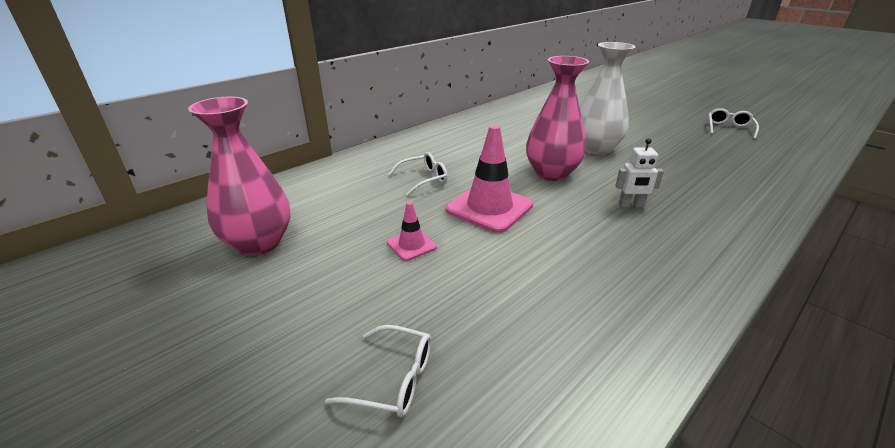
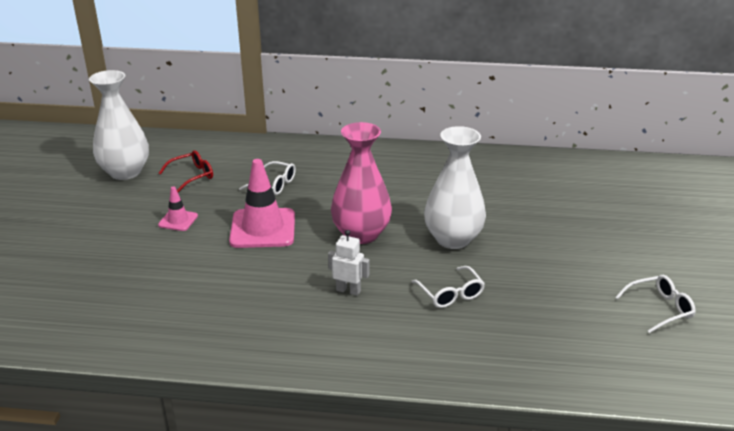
camera: 50 degrees right, 0 degrees up
pink vase [188,97,291,256] -> white vase [89,70,149,180]
white glasses [325,325,431,417] -> white glasses moved to [412,266,485,308]
white robot [615,138,664,208] -> white robot turned 150 degrees clockwise [328,230,370,296]
none -> red glasses [159,150,213,192]

